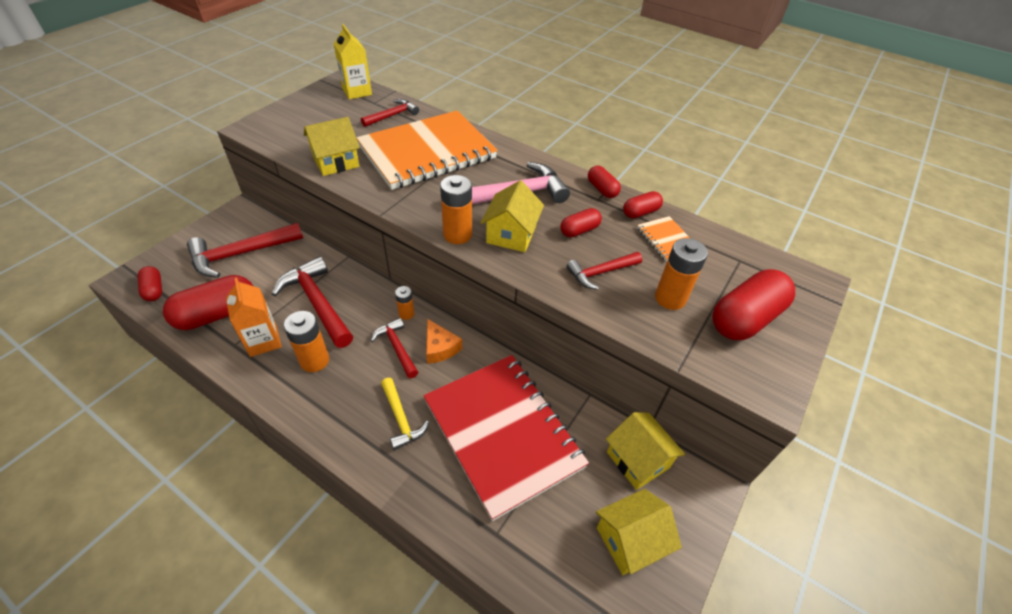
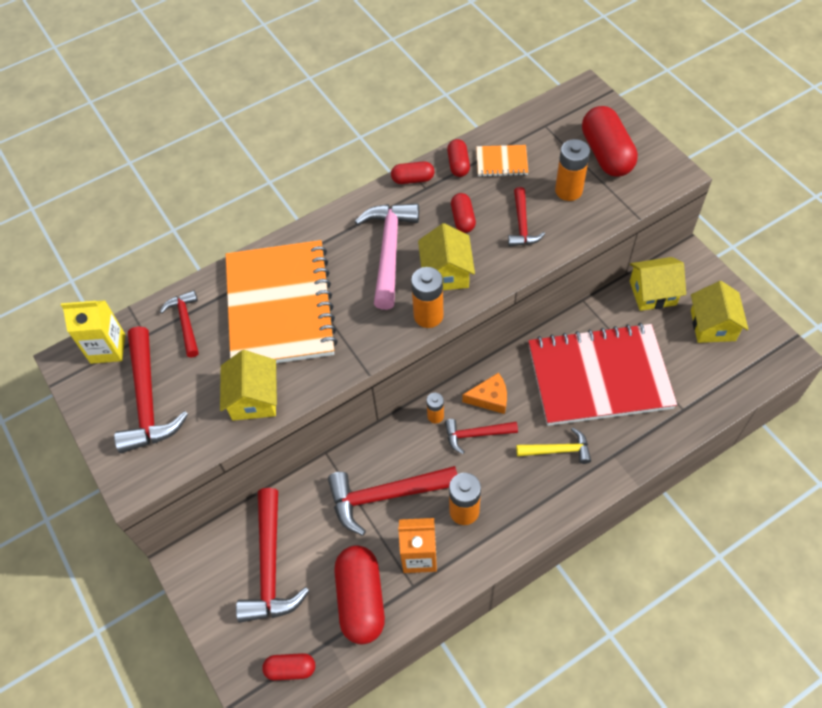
camera: 60 degrees left, 10 degrees up
yellow house [481,180,544,252] -> yellow house turned 45 degrees clockwise [418,223,475,290]
none -> red hammer [114,326,188,453]

